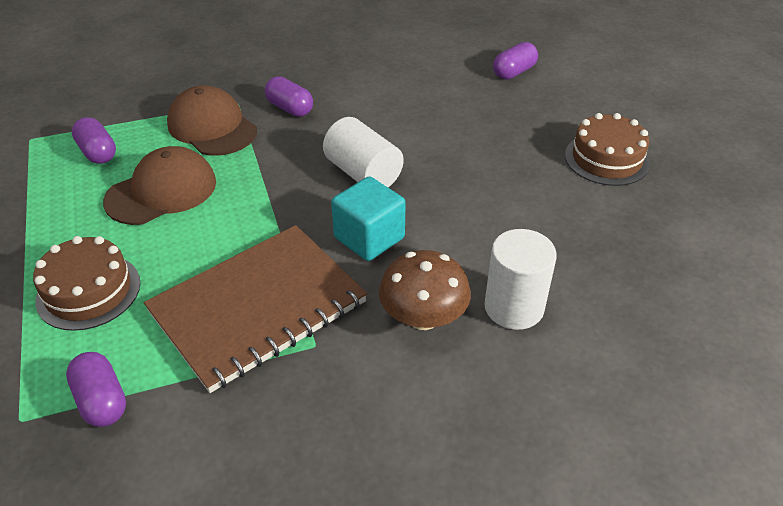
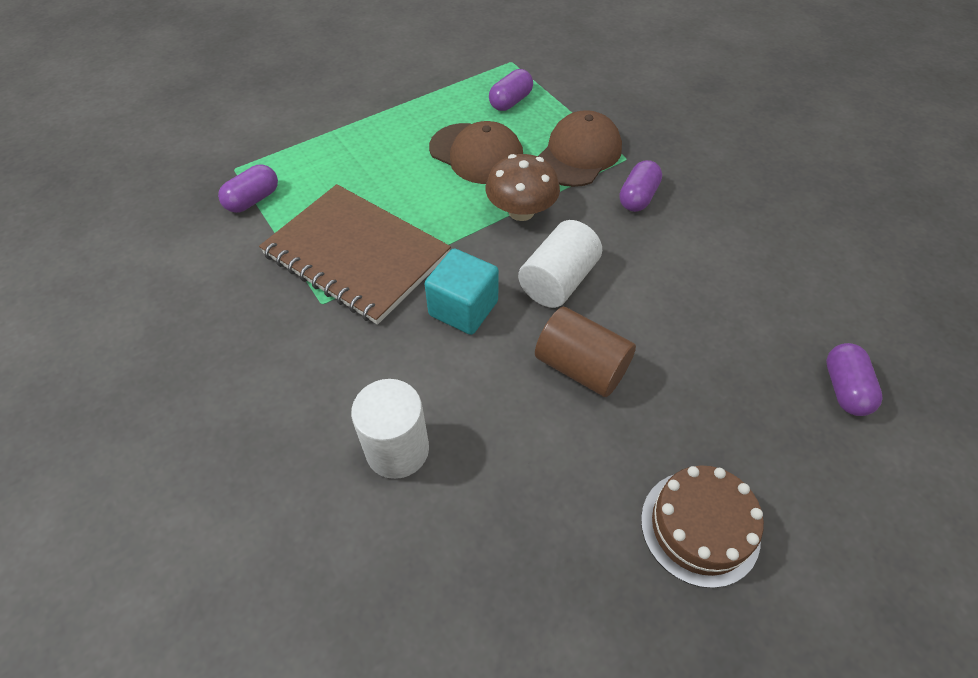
camera: 75 degrees right, 10 degrees up
brown cake [33,236,140,331] -> none
brown mushroom [379,250,471,330] -> brown mushroom moved to [486,154,560,221]
purple capsule [493,42,538,79] -> purple capsule turned 60 degrees clockwise [826,343,882,416]
none -> brown cylinder [535,307,636,397]

